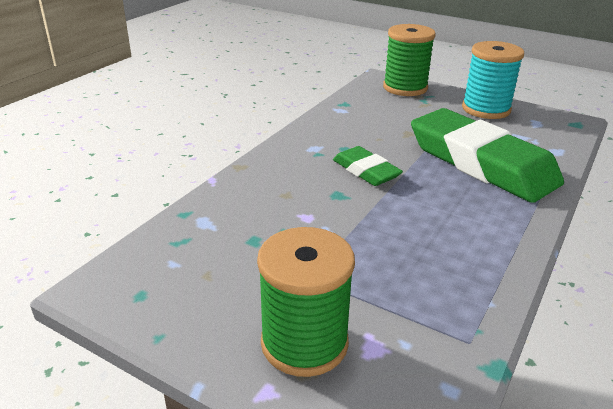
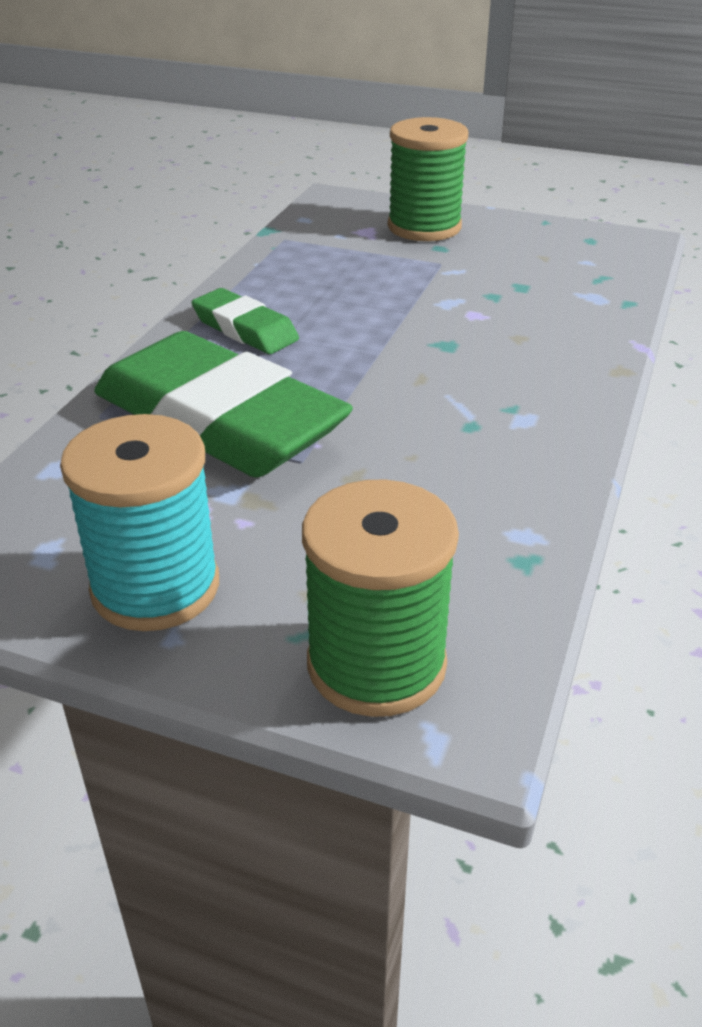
camera: 170 degrees right, 5 degrees up
green eraser [333,146,403,186] -> green eraser moved to [192,288,299,354]

